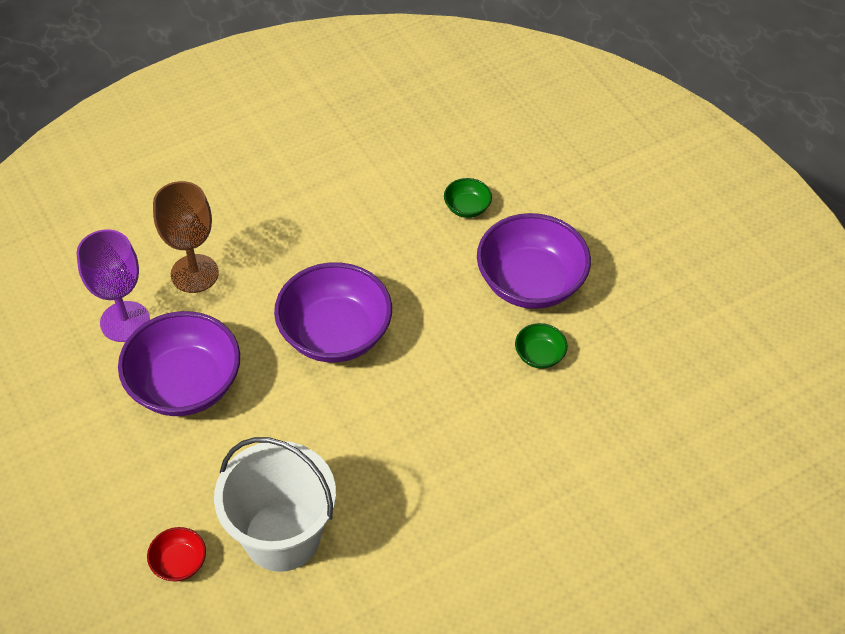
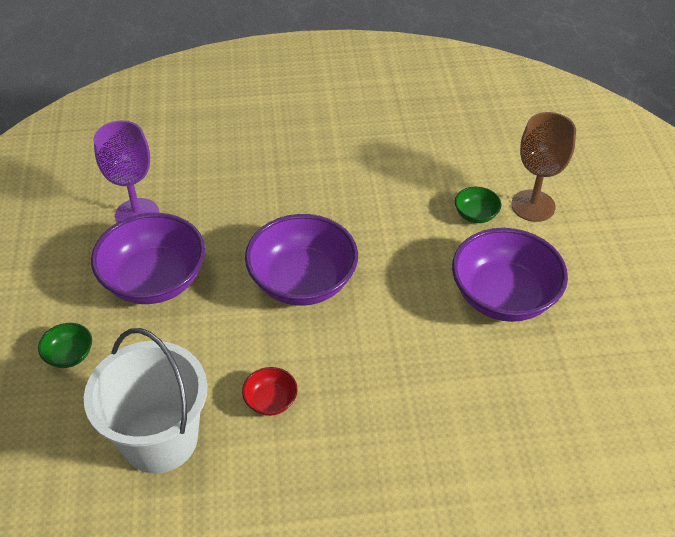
camera: 25 degrees right, 5 degrees down
red bowl [147,527,206,582] -> red bowl moved to [242,367,298,416]
brown goblet [153,181,219,293] -> brown goblet moved to [511,112,576,222]
green bowl [515,323,567,369] -> green bowl moved to [38,323,92,368]

